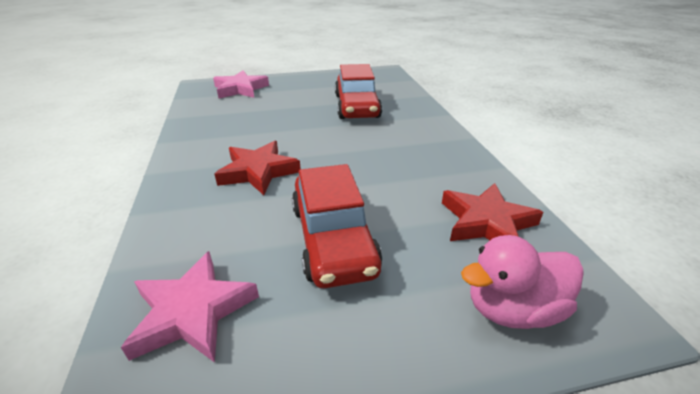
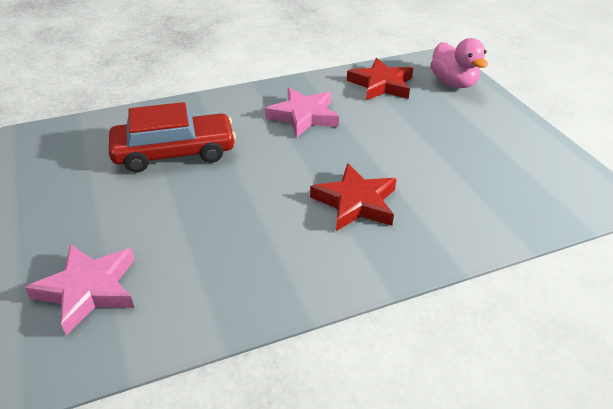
camera: 100 degrees left, 5 degrees up
pink star [121,251,259,363] -> pink star moved to [265,88,339,138]
red car [292,164,382,288] -> none

